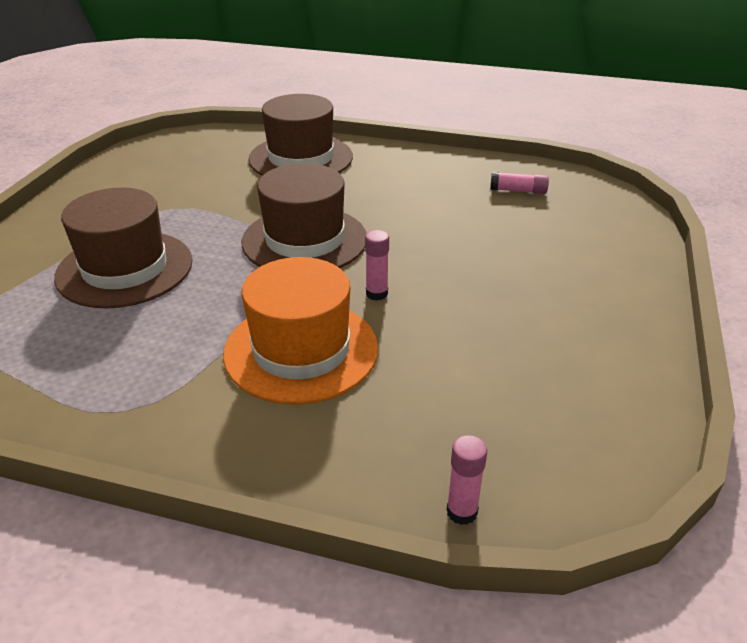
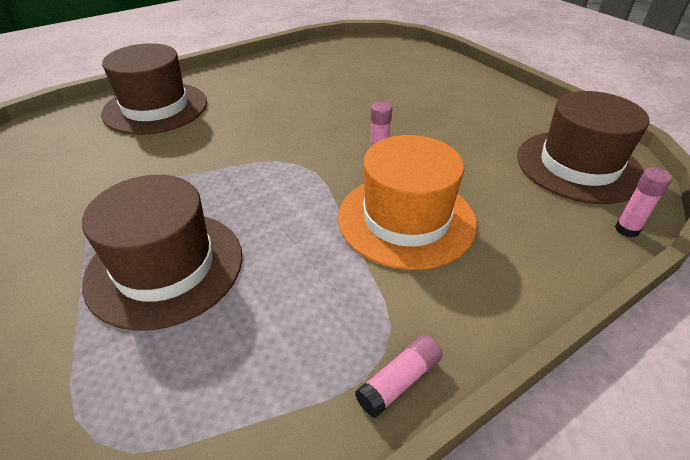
camera: 50 degrees left, 5 degrees up
brown hat [242,163,367,268] -> brown hat moved to [517,91,649,204]
pink glue stick [490,172,549,194] -> pink glue stick moved to [355,335,442,418]

